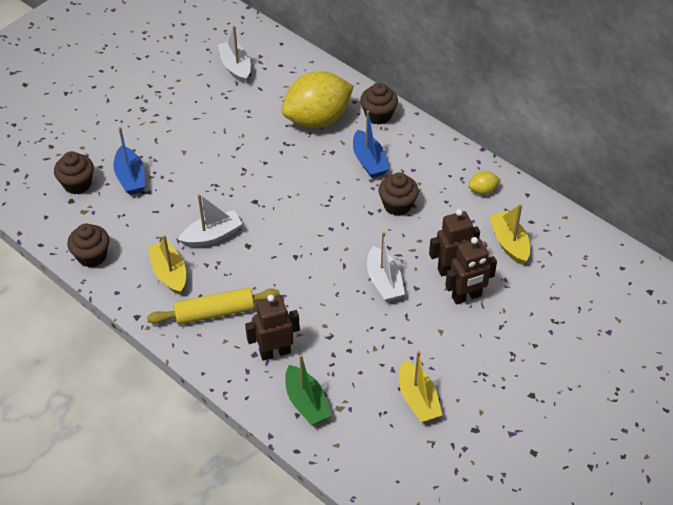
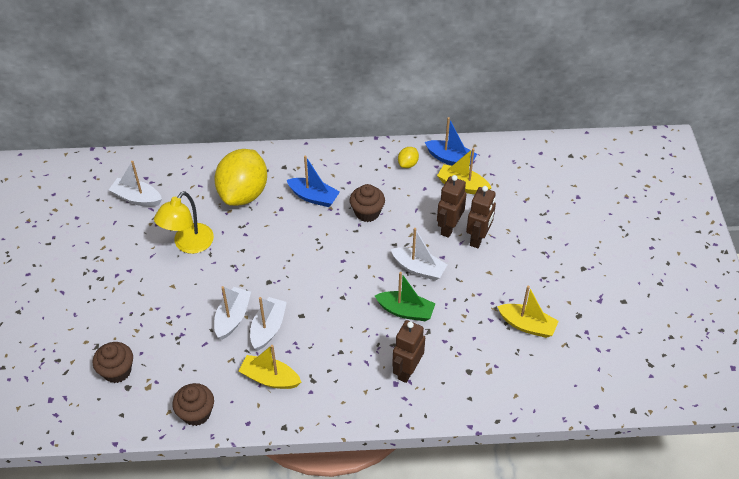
camera: 45 degrees left, 0 degrees up
blue boat [113,127,145,195] -> blue boat moved to [425,117,477,167]
yellow rolling pin [147,288,280,325] -> none
green boat [285,354,332,425] -> green boat moved to [375,272,436,321]
brown cupcake [360,83,398,124] -> none
none -> yellow lamp [154,191,214,254]
none -> white boat [214,286,251,340]

